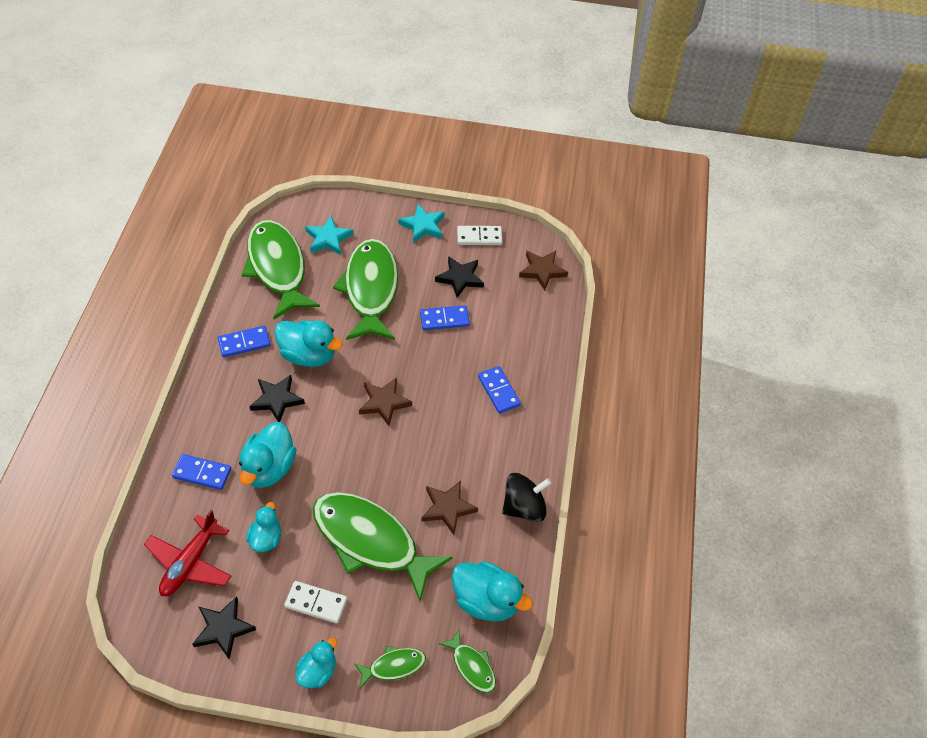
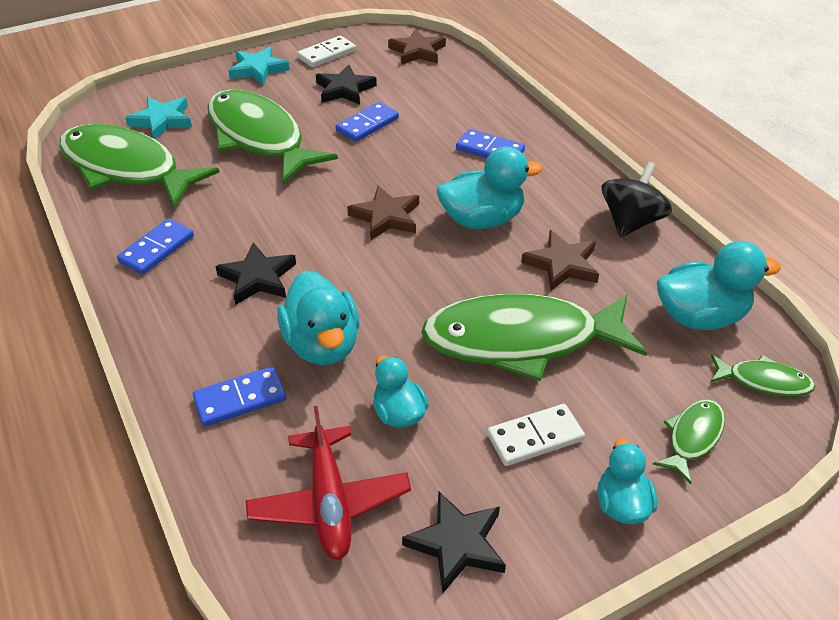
camera: 35 degrees left, 10 degrees down
turquoise duck [274,320,343,367] -> turquoise duck moved to [437,146,543,229]

